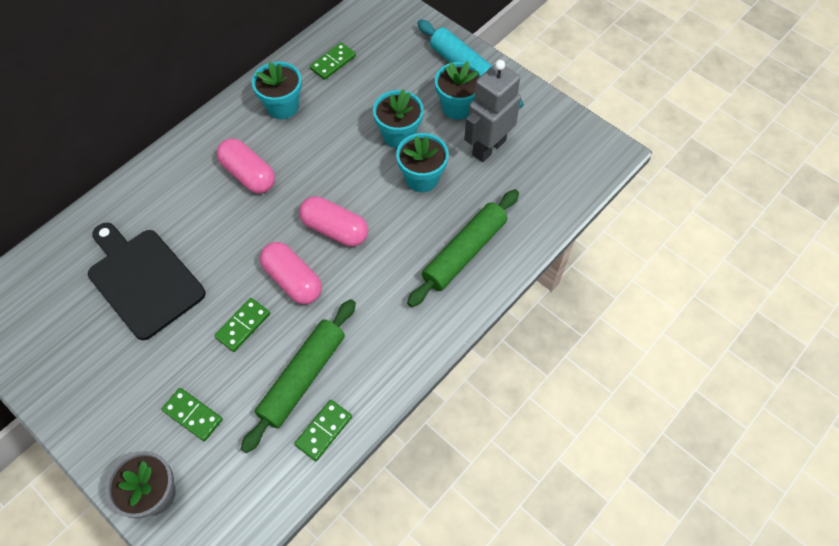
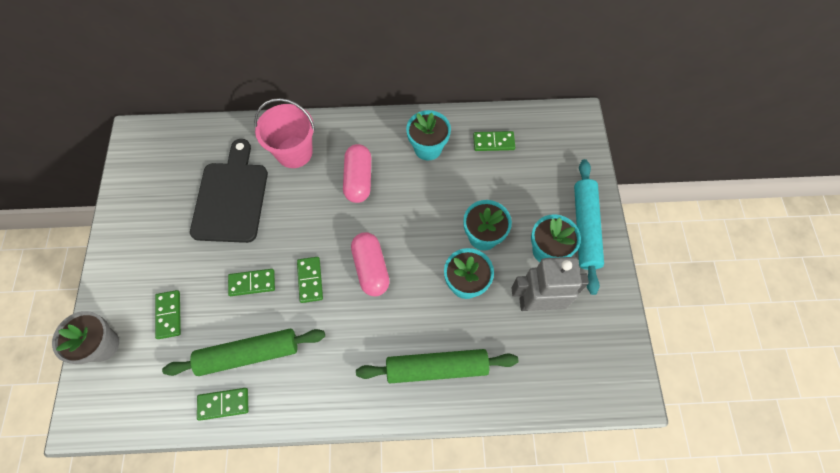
camera: 45 degrees right, 5 degrees up
pink capsule [260,242,322,304] -> green domino [297,257,323,303]
none -> pink bucket [254,98,315,168]

